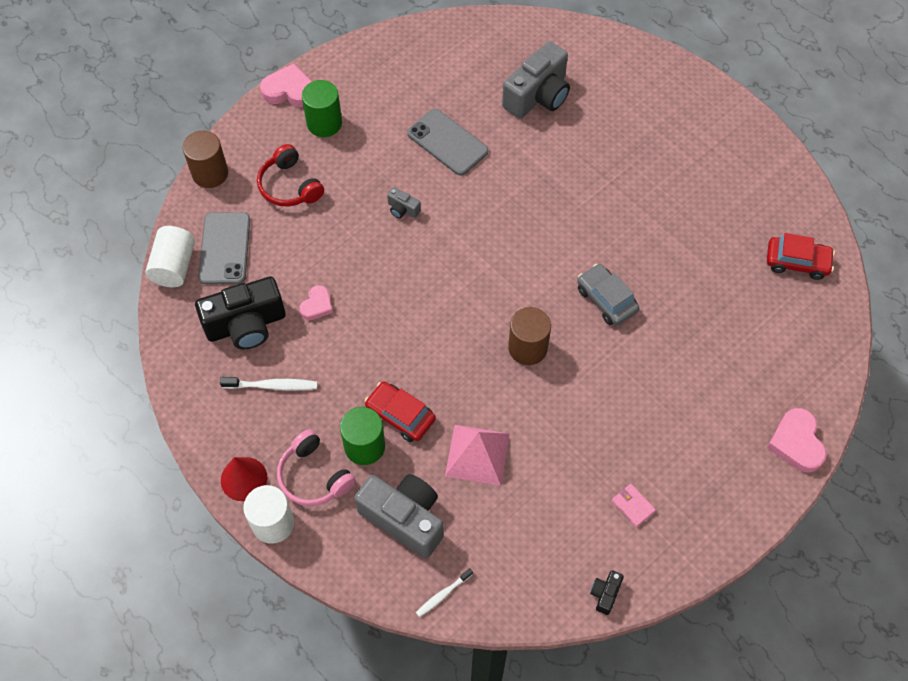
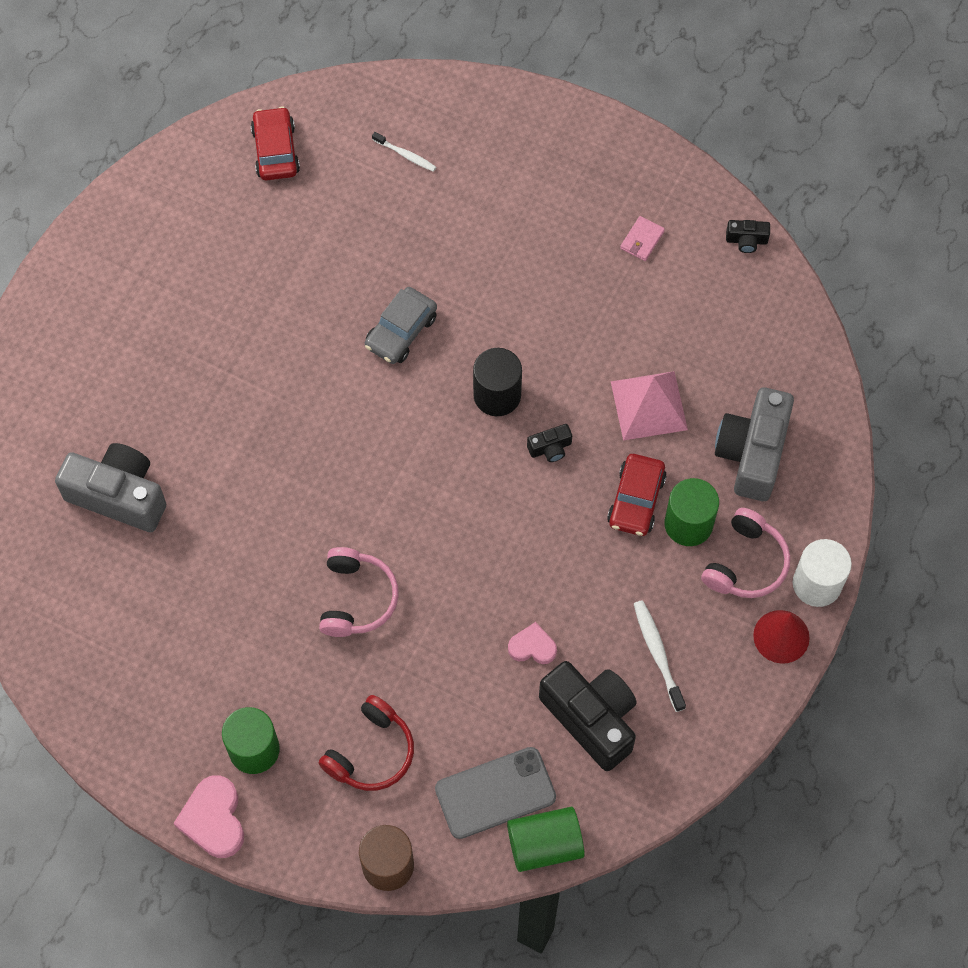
camera: 110 degrees left, 5 degrees up
white cylinder [145,226,195,287] -> green cylinder [507,807,585,872]
grey camera [387,187,421,218] -> pink headphones [319,547,399,637]
grey phone [407,109,488,176] -> none
white toothbrush [416,568,473,617] -> white toothbrush moved to [372,132,436,172]
brown cylinder [508,307,551,365] -> black cylinder [473,348,522,416]
pink heart [767,408,827,473] -> none
none -> black camera [527,424,572,462]

